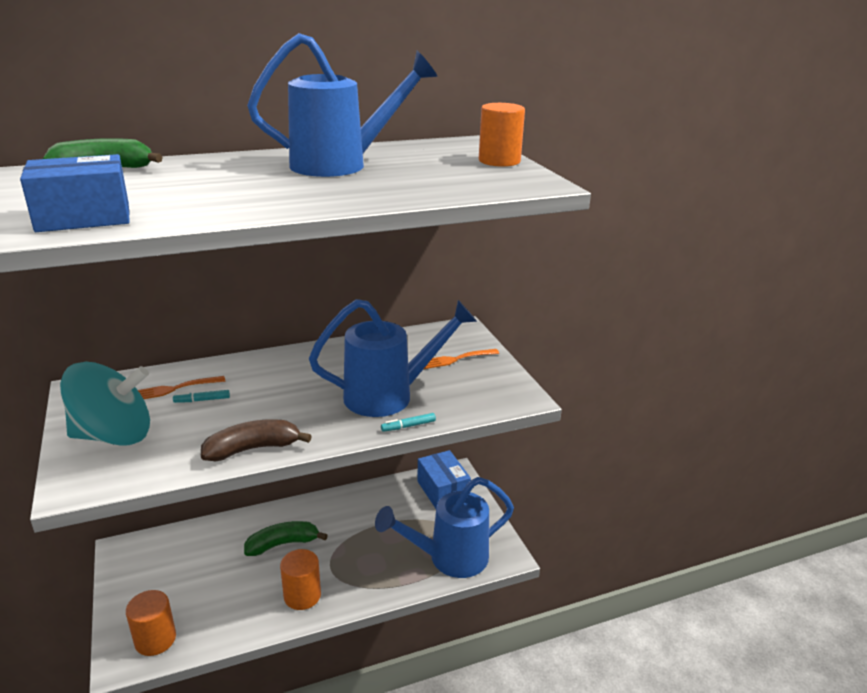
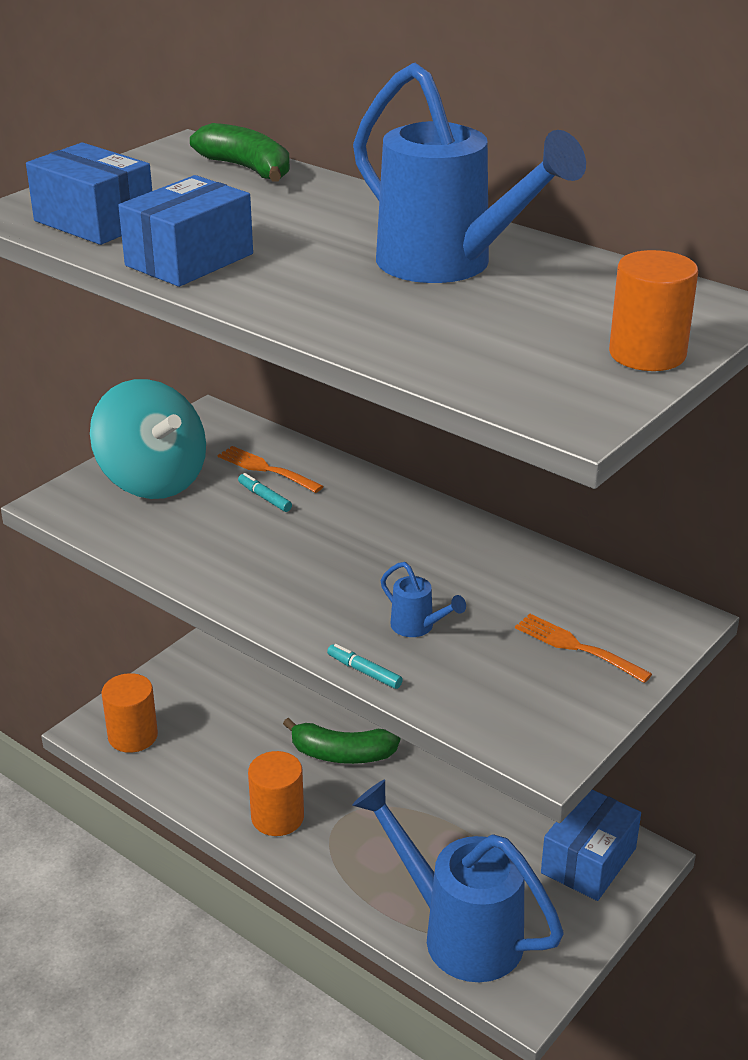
camera: 60 degrees right, 5 degrees up
brown banana [201,419,312,461] -> none
green banana [244,521,328,556] -> green banana turned 150 degrees clockwise [283,718,400,764]
blue watering can [309,299,477,417] -> blue watering can [381,562,466,637], size x0.41
none -> blue box [118,175,253,287]

